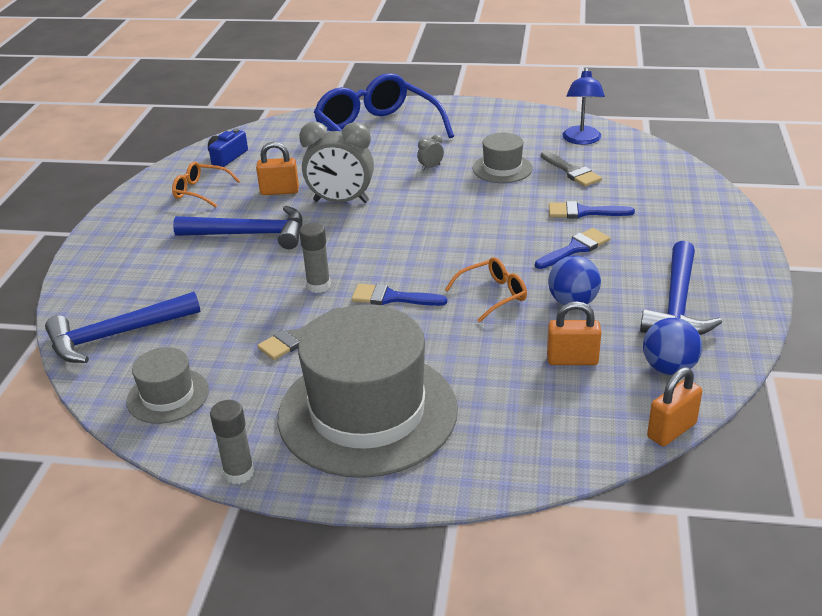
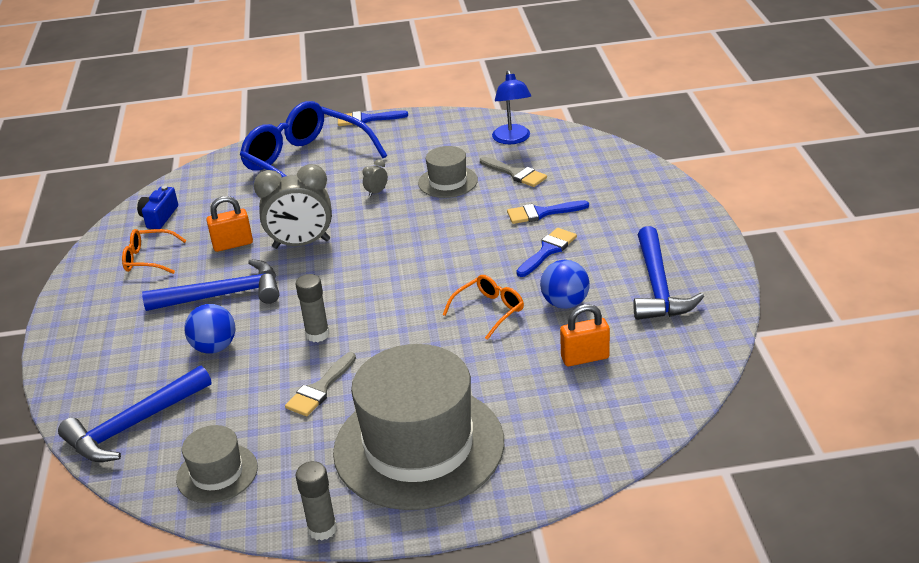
camera: 15 degrees left, 0 degrees up
blue brush [352,284,447,306] -> blue brush moved to [338,110,408,126]
blue ball [643,318,702,375] -> blue ball moved to [184,304,235,354]
orange padlock [647,367,702,446] -> none

